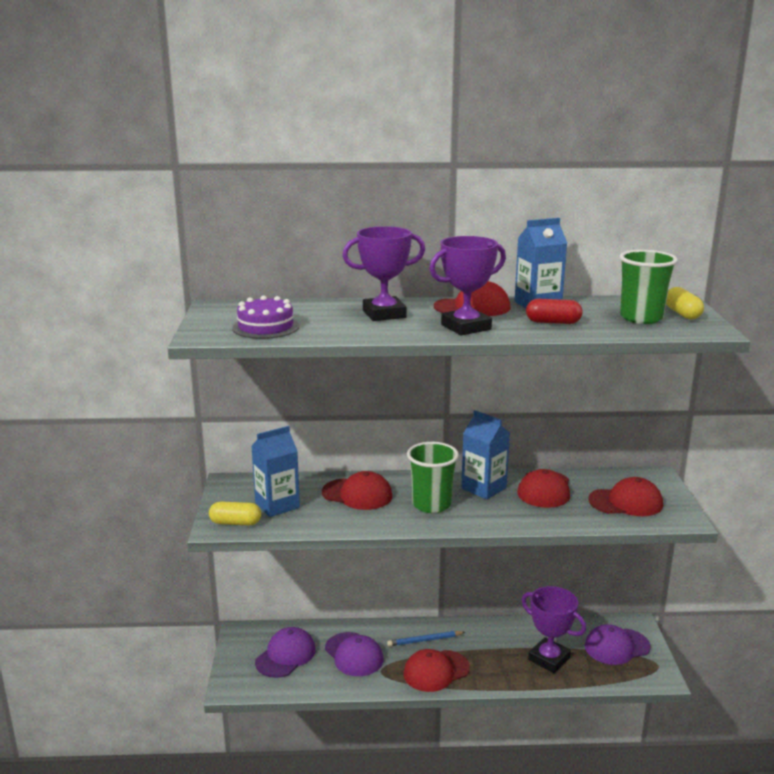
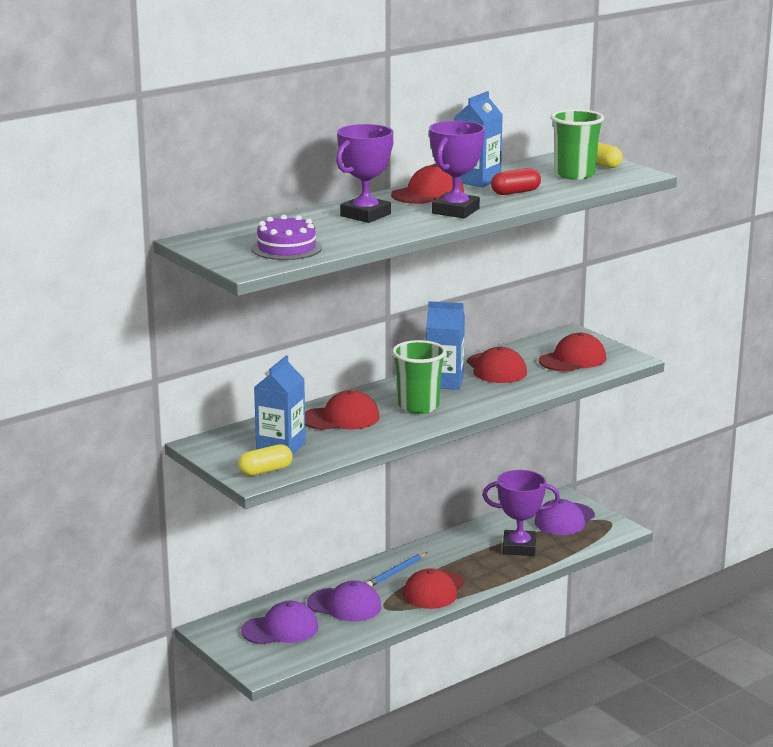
camera: 35 degrees left, 0 degrees up
purple cap [255,627,316,678] -> purple cap turned 75 degrees clockwise [241,601,318,645]

